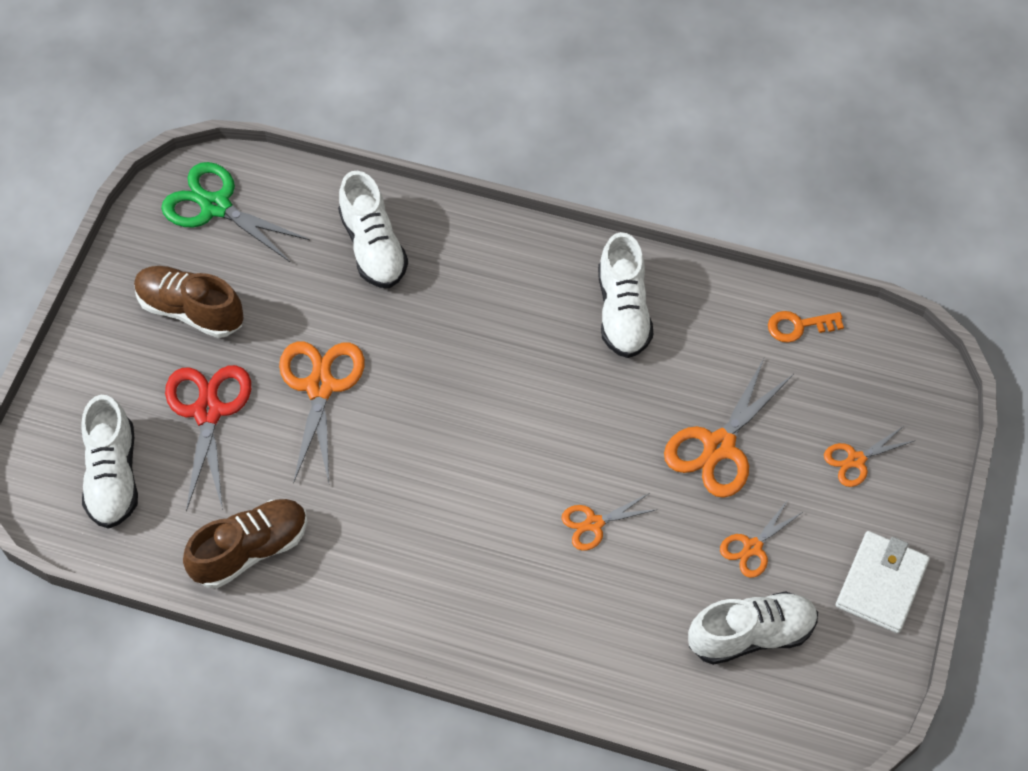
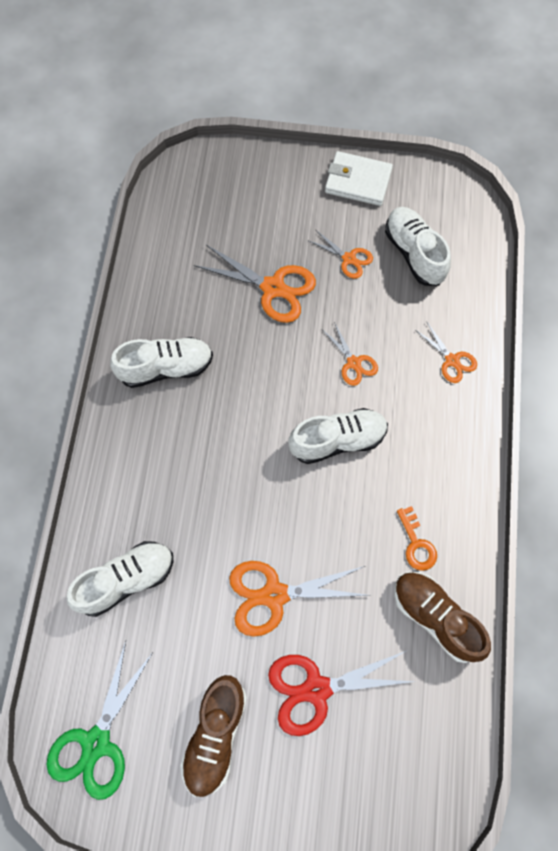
camera: 100 degrees left, 10 degrees up
white shoe [81,395,138,529] -> white shoe moved to [288,408,388,464]
orange key [768,311,844,343] -> orange key moved to [397,506,437,571]
orange scissors [824,427,914,487] -> orange scissors moved to [416,321,477,383]

